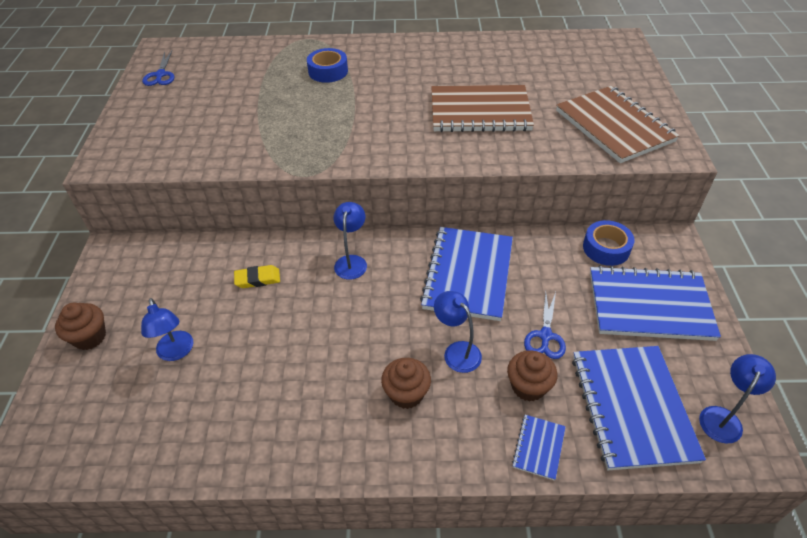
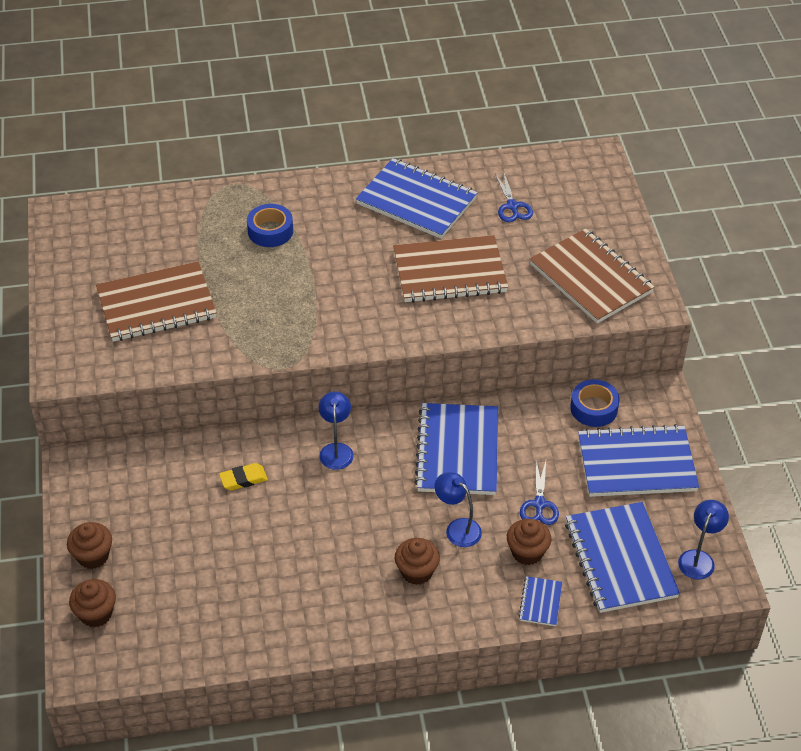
camera: 10 degrees left, 0 degrees up
blue lamp [141,298,193,361] -> none
blue scissors [142,51,174,86] -> blue scissors moved to [495,173,533,222]
none -> brown cupcake [69,579,116,627]
none -> brown notebook [96,261,217,342]
none -> blue notebook [356,158,478,239]

